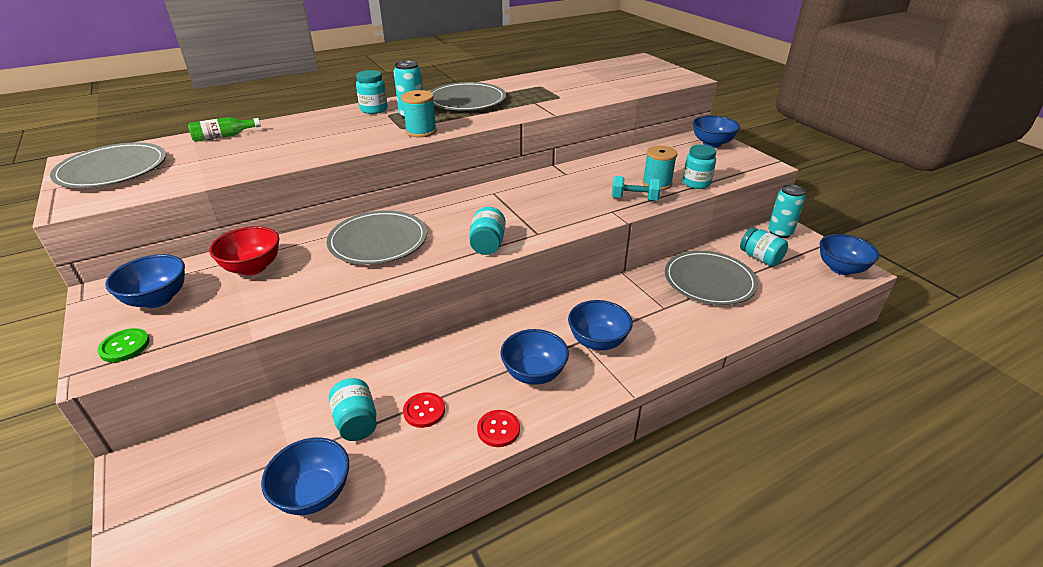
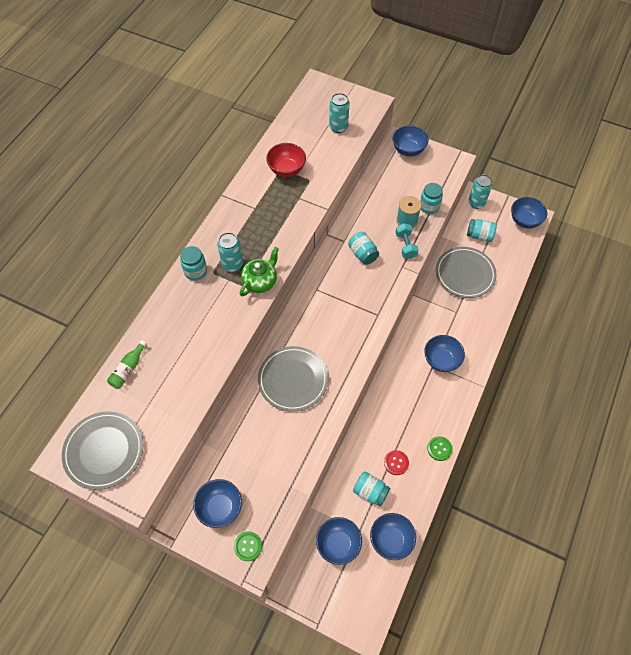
camera: 35 degrees left, 25 degrees up
red bowl [209,226,279,276] -> red bowl moved to [266,143,306,177]
turquoise spool [401,90,437,137] -> green teapot [240,247,279,296]
grey plate [429,82,506,111] -> none
turquoise jar [469,207,506,255] -> turquoise jar moved to [348,232,379,265]
red button [477,410,520,447] -> green button [427,436,453,461]
blue bowl [500,329,569,385] -> blue bowl moved to [316,517,362,565]
turquoise dumbbell [612,176,661,201] -> turquoise dumbbell turned 75 degrees counterclockwise [395,223,419,259]
none -> turquoise can [329,93,349,133]

